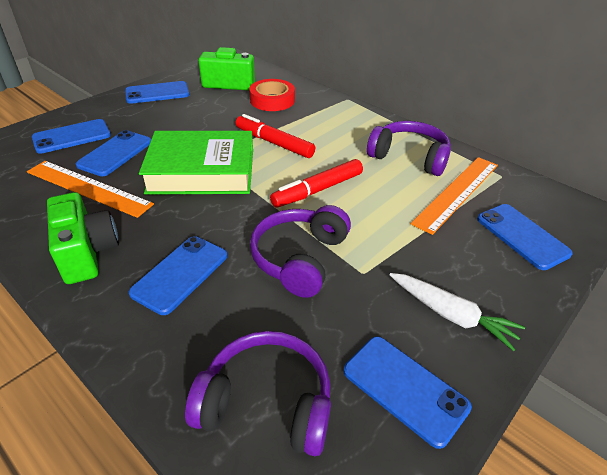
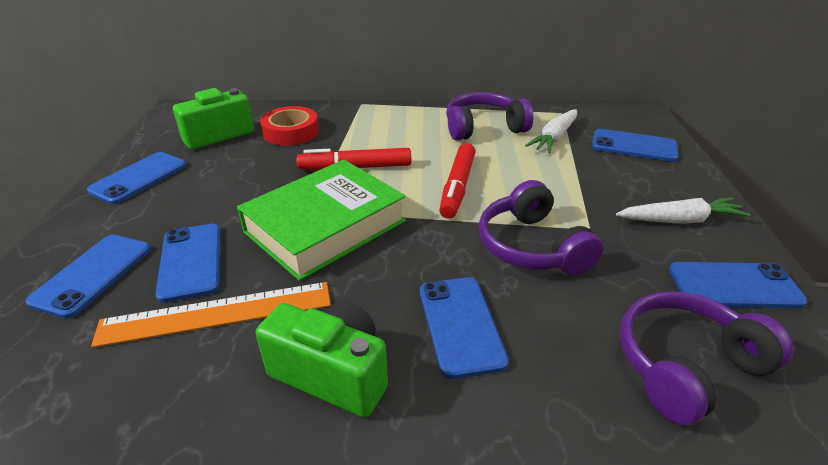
camera: 40 degrees left, 5 degrees down
orange ruler [410,157,498,235] -> white carrot [525,109,577,153]

